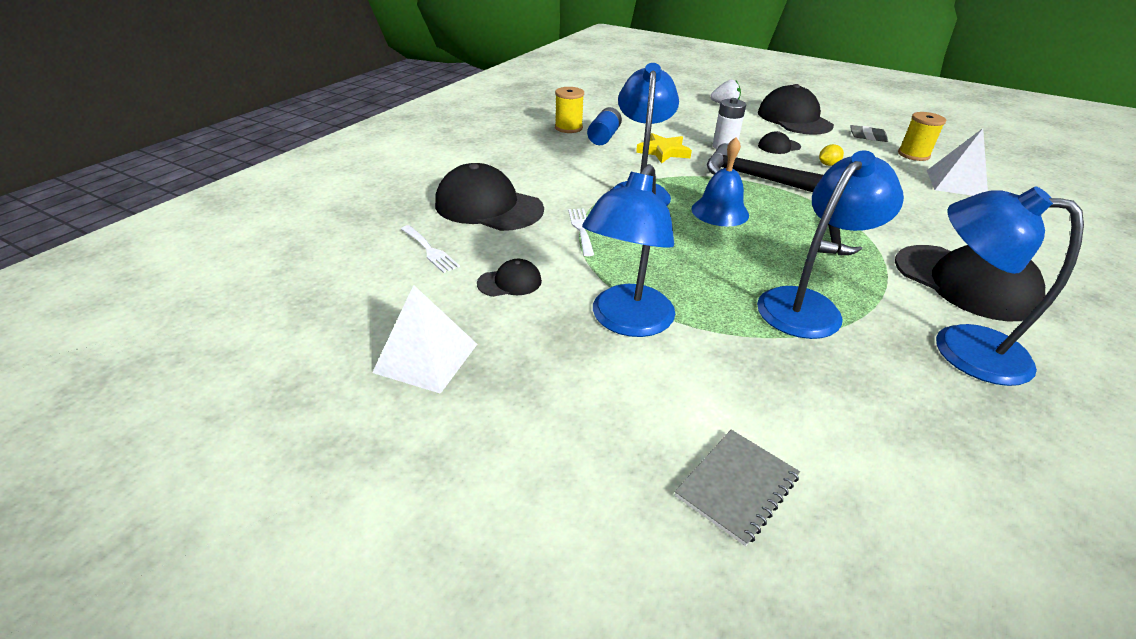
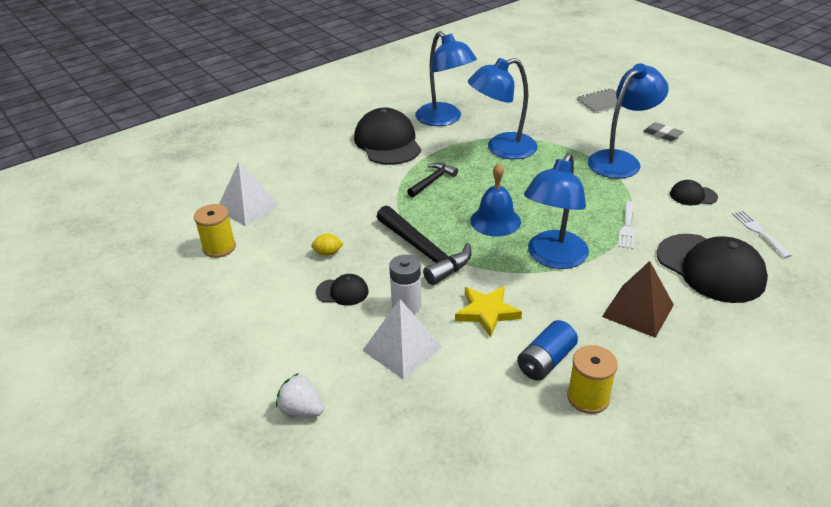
camera: 155 degrees left, 0 degrees up
white pyramid [372,285,477,394] -> white pyramid moved to [362,299,442,380]
black cap [758,84,834,135] -> none
grey eraser [850,125,888,142] -> grey eraser moved to [643,122,684,141]
none -> brown pyramid [602,261,674,338]

